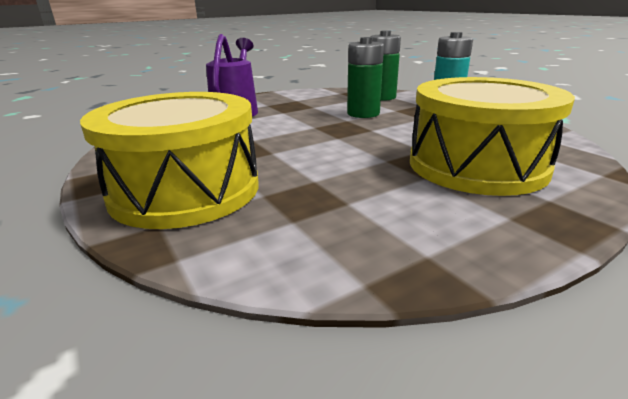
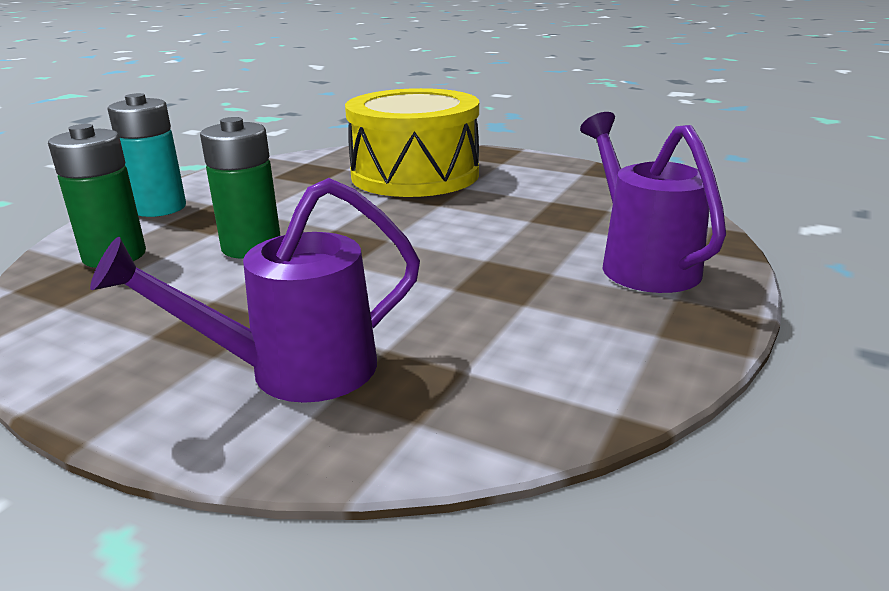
camera: 120 degrees left, 0 degrees up
yellow drum [80,92,259,229] -> purple watering can [580,112,726,293]

